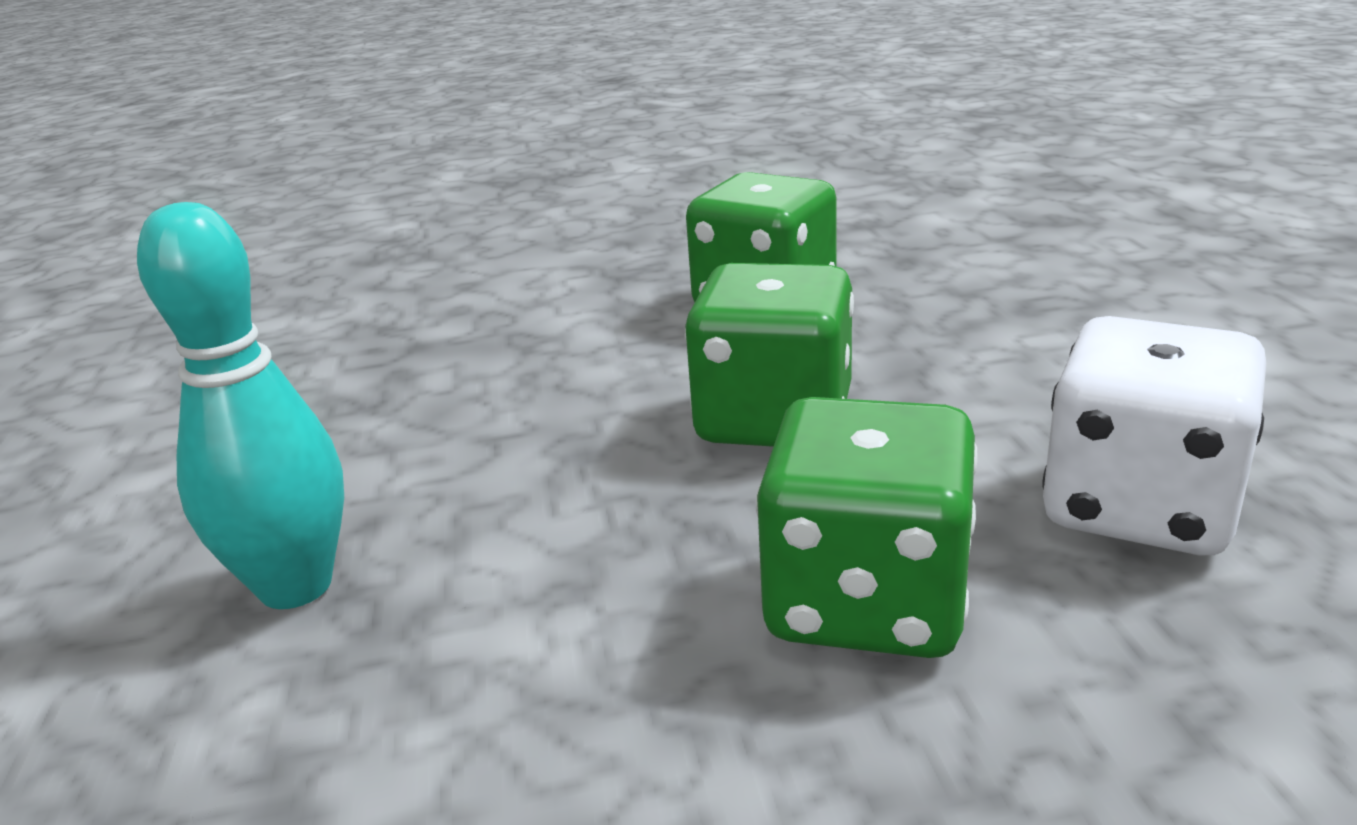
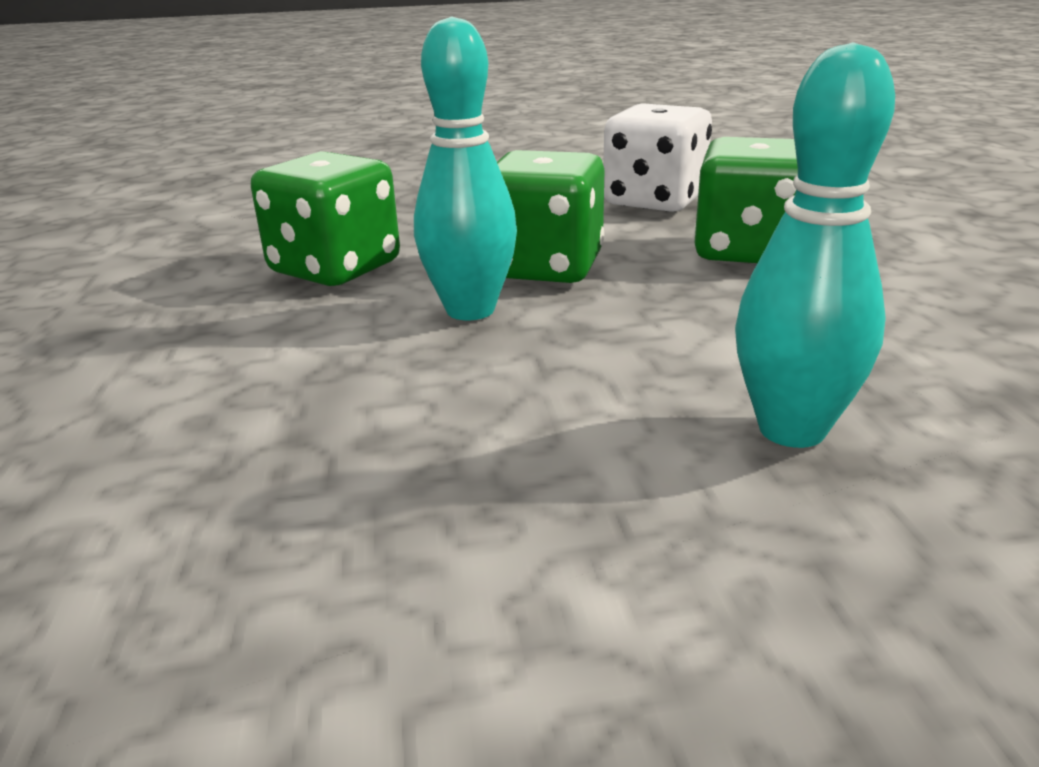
camera: 90 degrees left, 0 degrees up
none -> turquoise bowling pin [414,16,517,320]

